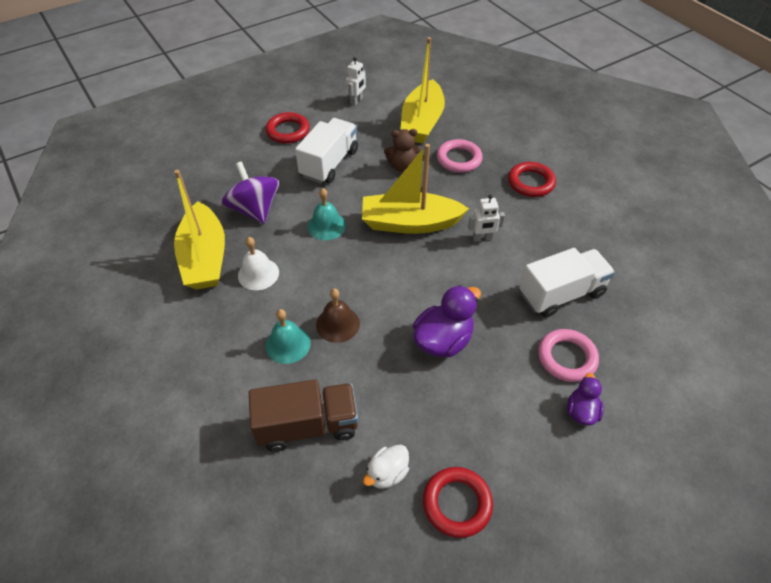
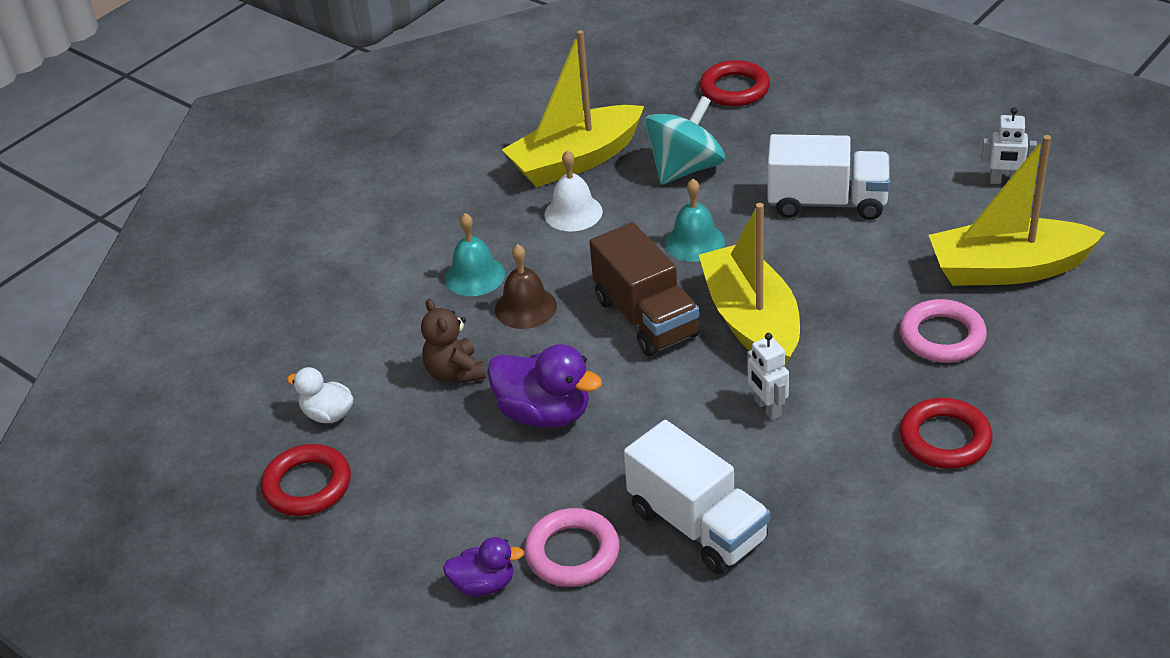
camera: 75 degrees right, 10 degrees down
purple spinning top [222,161,279,224] -> turquoise spinning top [644,96,725,184]
brown truck [249,379,358,452] -> brown truck moved to [590,222,700,356]
red ring [266,112,310,143] -> red ring moved to [700,60,770,107]
brown teddy bear [384,129,420,172] -> brown teddy bear moved to [421,299,486,384]

